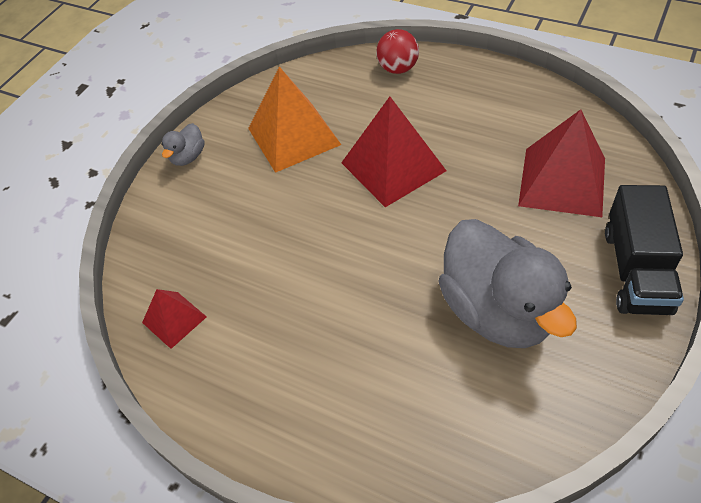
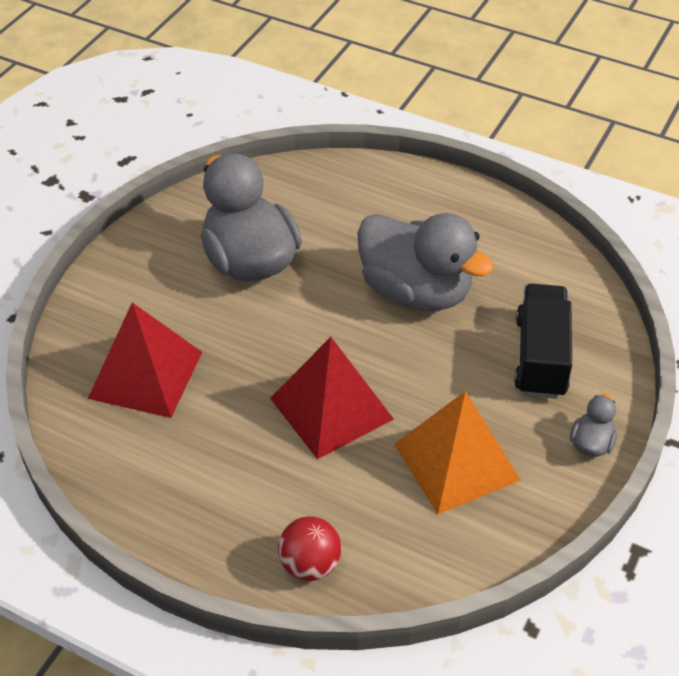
camera: 175 degrees right, 5 degrees down
red pyramid [142,289,207,349] -> none
black truck [605,185,684,315] -> black truck moved to [514,284,572,399]
none -> grey duck [357,213,494,311]

